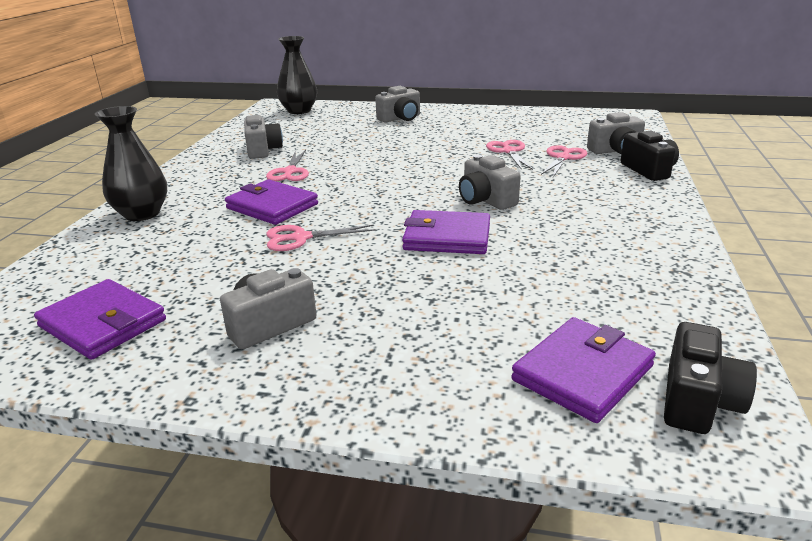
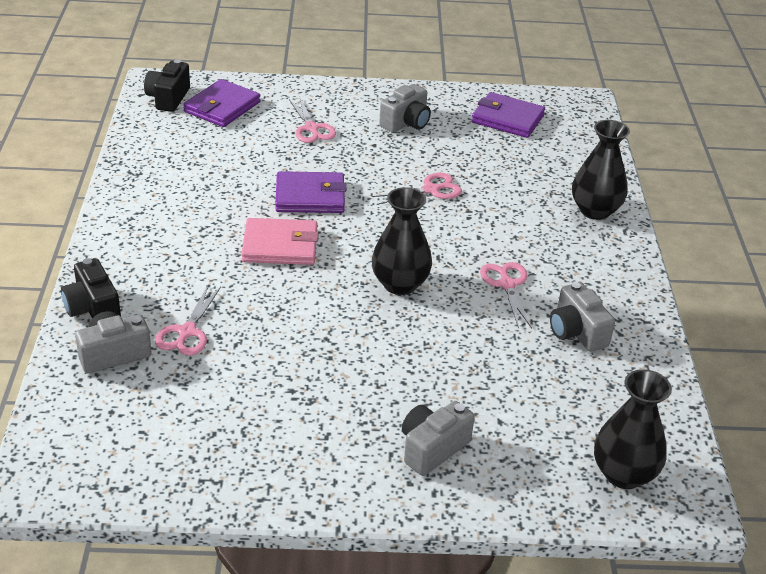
camera: 165 degrees right, 10 degrees up
purple wallet [225,179,318,225] -> none
grey camera [459,155,521,210] -> pink wallet [241,218,319,265]
pink scissors [486,140,533,170] -> pink scissors moved to [289,96,336,143]
none -> black vase [372,187,432,295]

